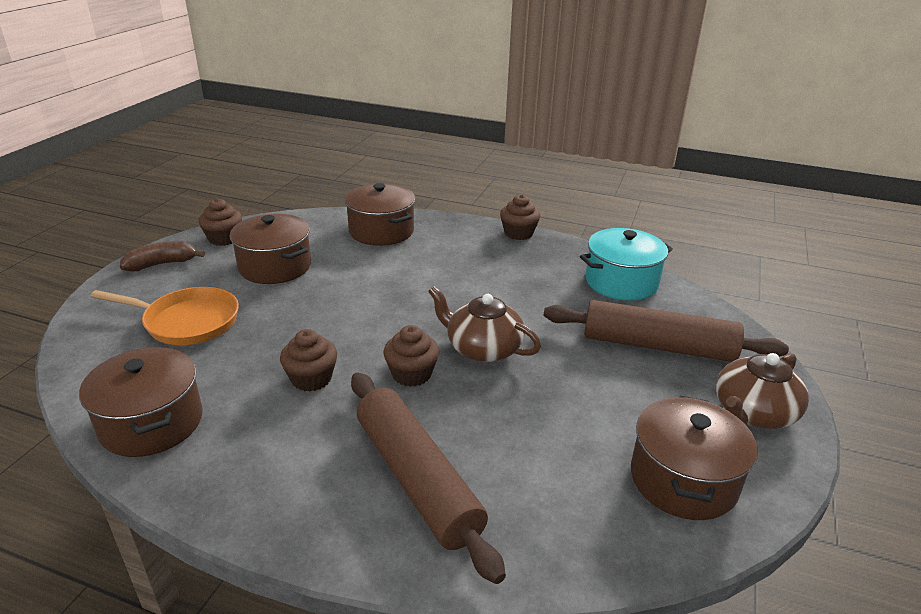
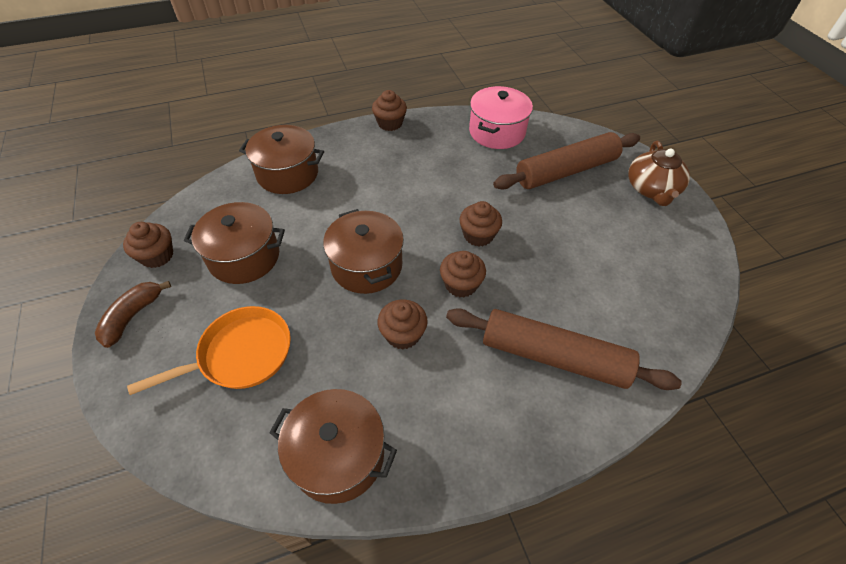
camera: 40 degrees left, 20 degrees up
brown teapot [428,286,541,362] -> brown cupcake [459,201,502,246]
turquoise pot [580,228,673,301] -> pink pot [469,86,533,149]
brown pot [631,396,758,520] -> brown pot moved to [323,209,404,294]

